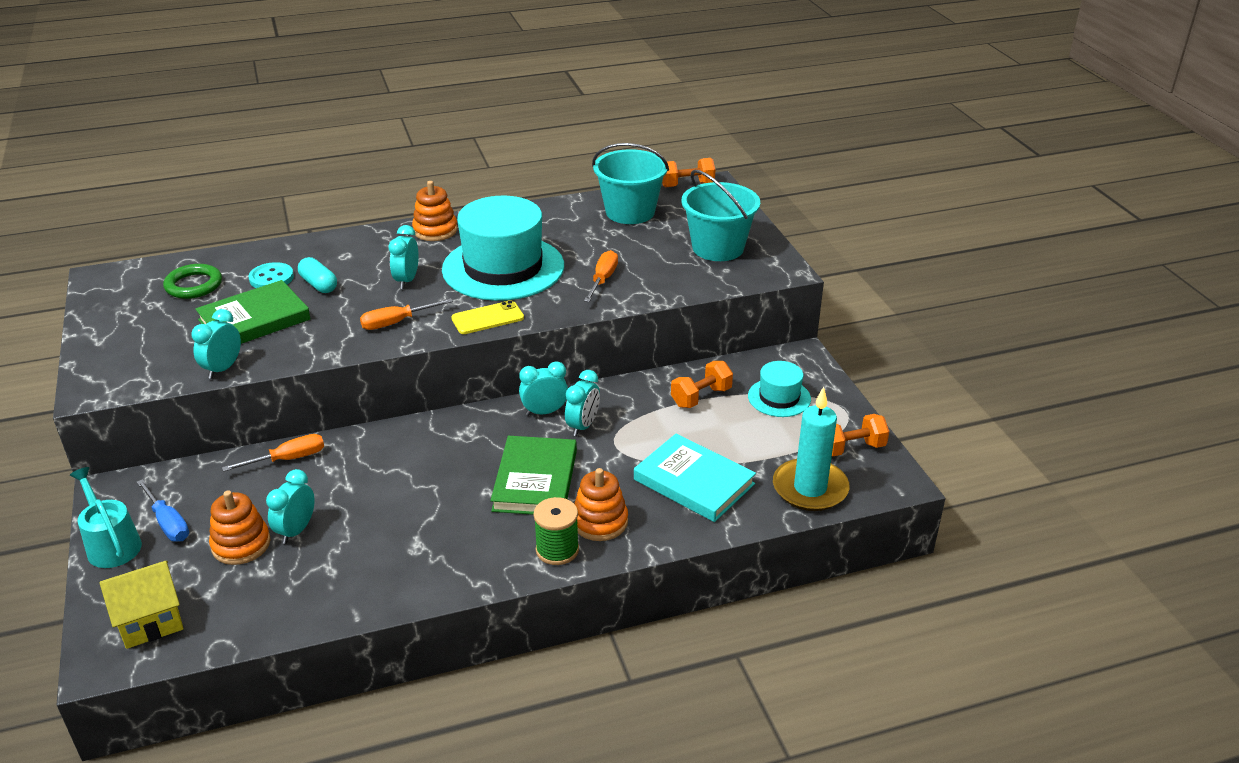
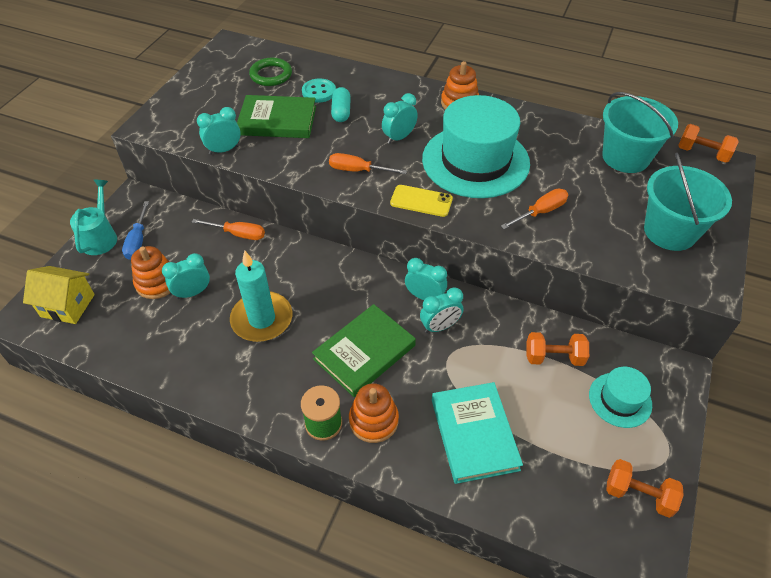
camera: 40 degrees right, 15 degrees up
turquoise candle [773,387,850,511] -> turquoise candle moved to [230,250,292,342]

